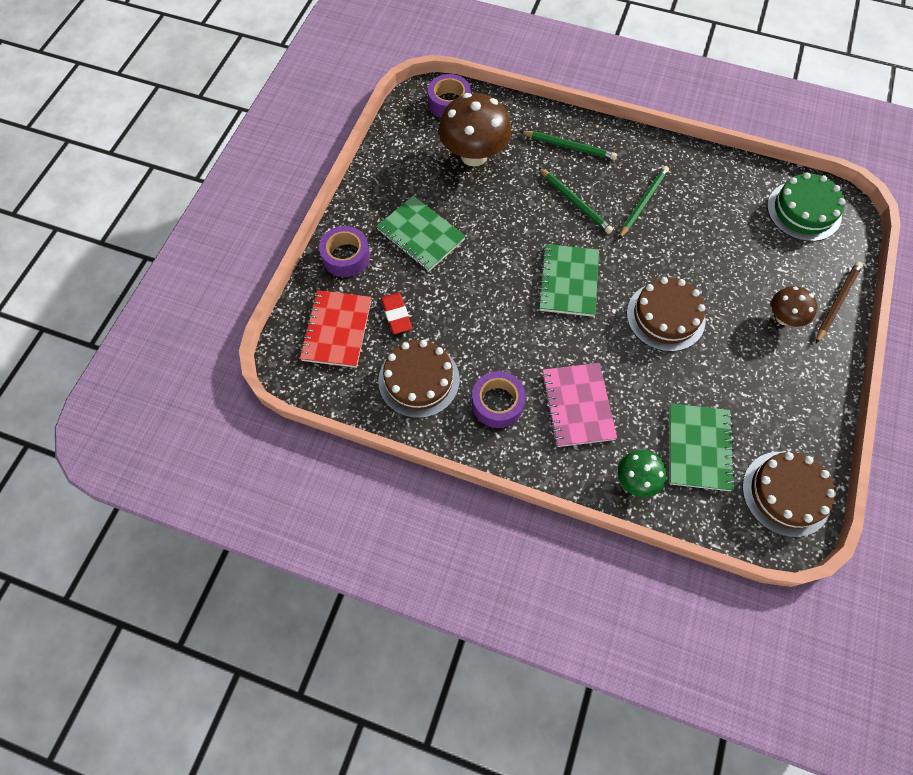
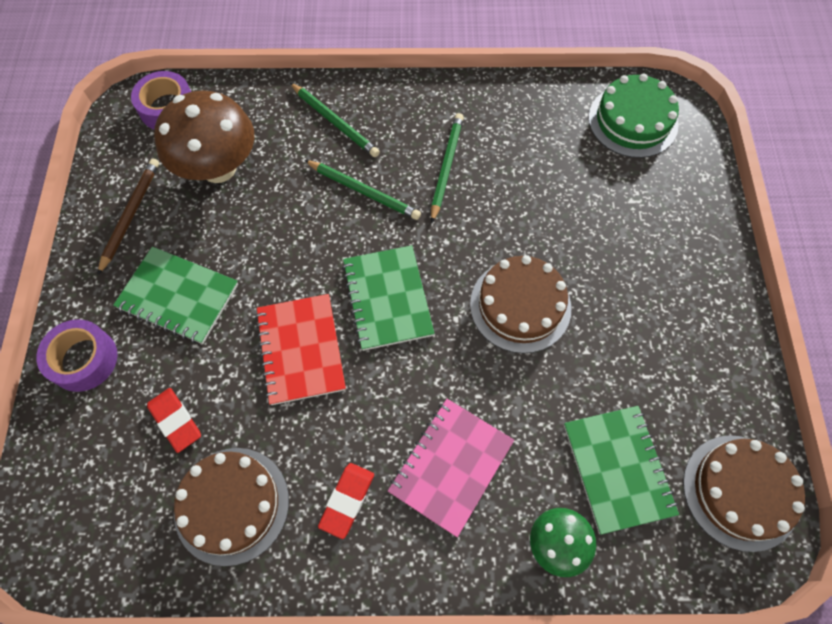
camera: 20 degrees left, 0 degrees up
red notebook [299,290,371,368] -> red notebook moved to [255,294,346,405]
purple tape [472,371,526,428] -> red eraser [318,463,374,539]
green pencil [520,131,617,160] -> green pencil turned 45 degrees clockwise [290,83,380,157]
pink notebook [541,363,617,447] -> pink notebook turned 60 degrees clockwise [388,399,514,537]
brown mushroom [771,286,817,327] -> none
brown pencil [816,262,863,343] -> brown pencil moved to [97,158,159,275]

